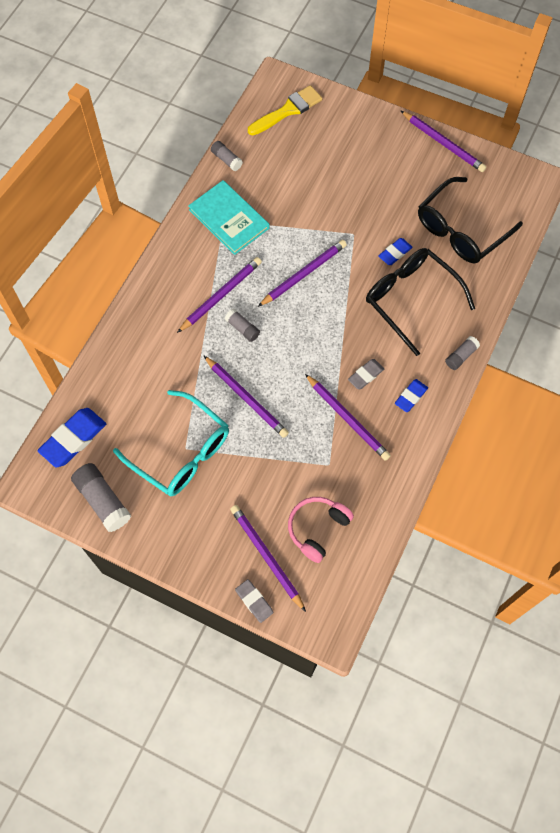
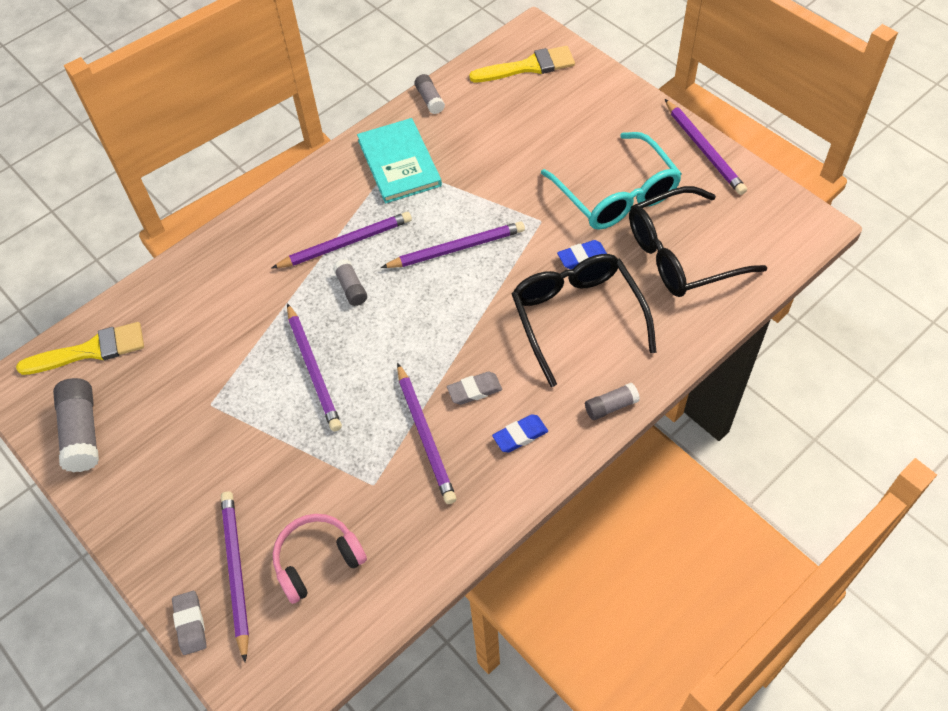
camera: 25 degrees right, 10 degrees down
blue eraser [38,408,106,467] -> yellow brush [16,322,144,375]
turquoise glasses [113,390,229,496] -> turquoise glasses moved to [541,132,682,230]

